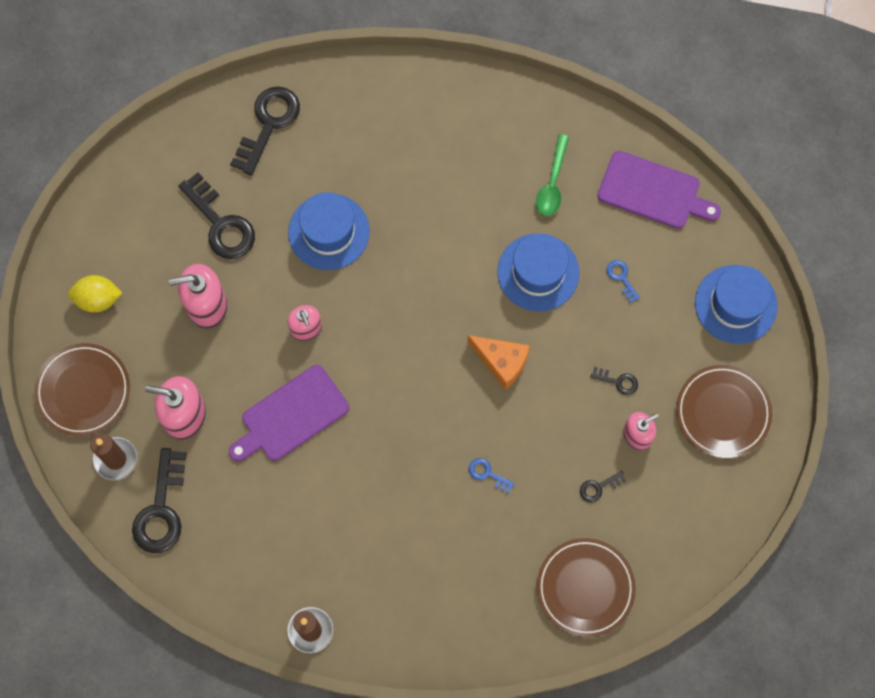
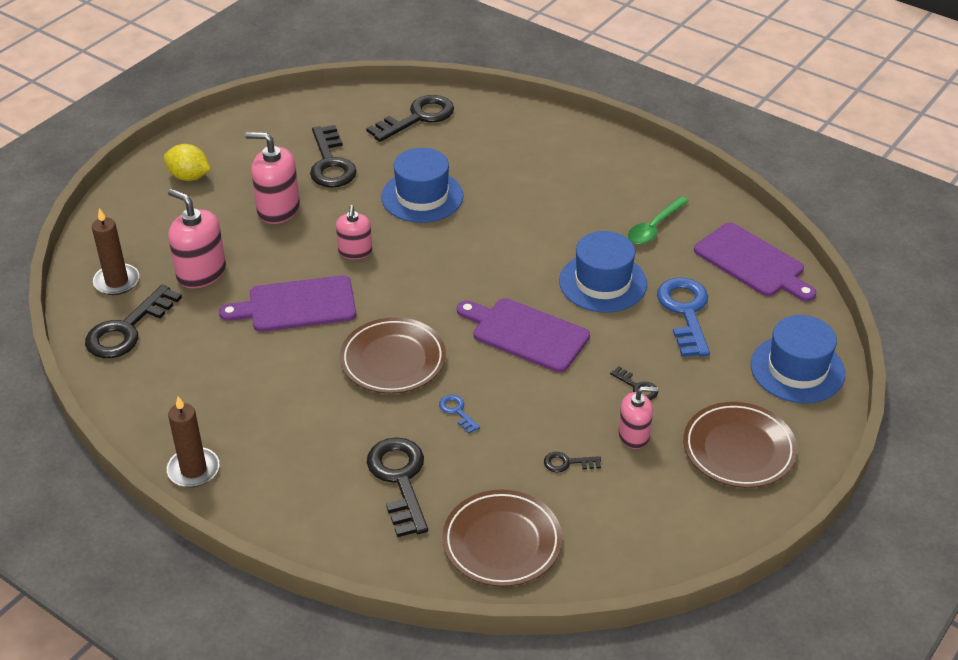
camera: 25 degrees right, 30 degrees down
brown plate [34,343,130,436] -> brown plate moved to [340,317,446,394]
orange cheese [467,335,530,390] -> purple cutting board [457,298,590,373]
blue key [607,260,640,303] -> blue key [657,278,710,357], size x2.16
none -> black key [367,437,428,537]

